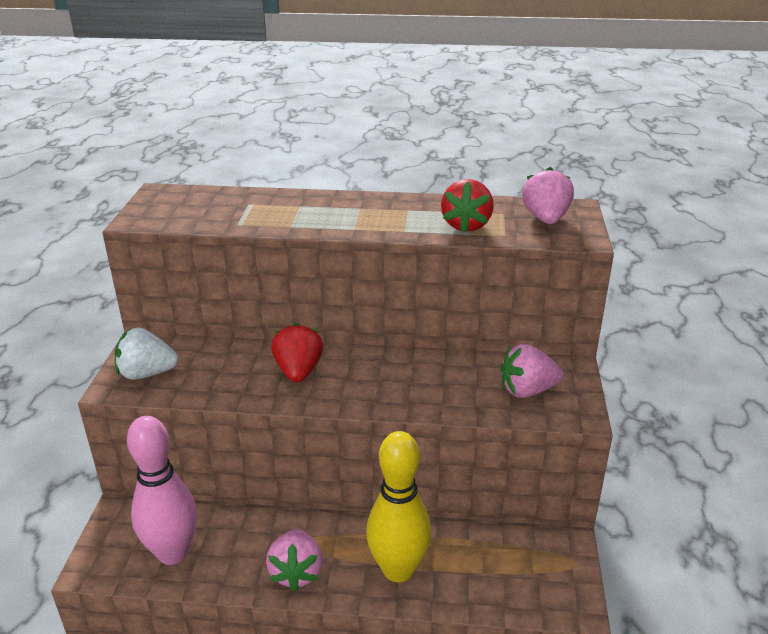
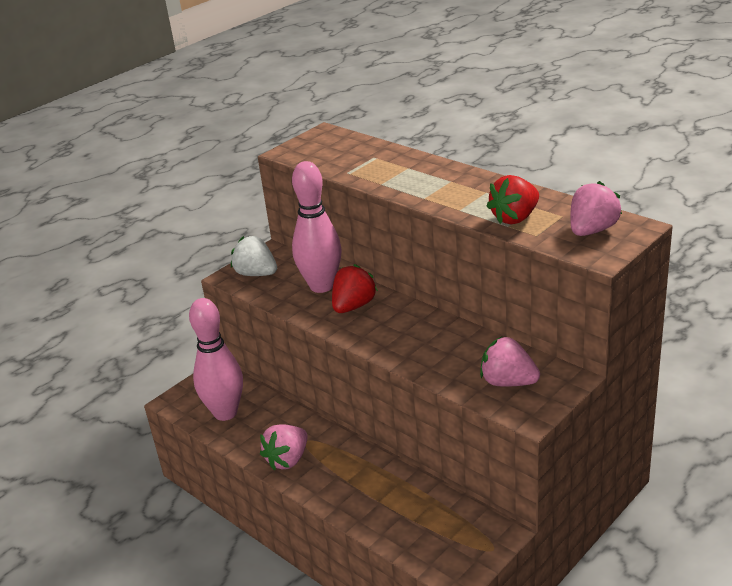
camera: 40 degrees right, 0 degrees up
yellow bowling pin [366,431,431,583] -> none
none -> pink bowling pin [292,161,342,293]

